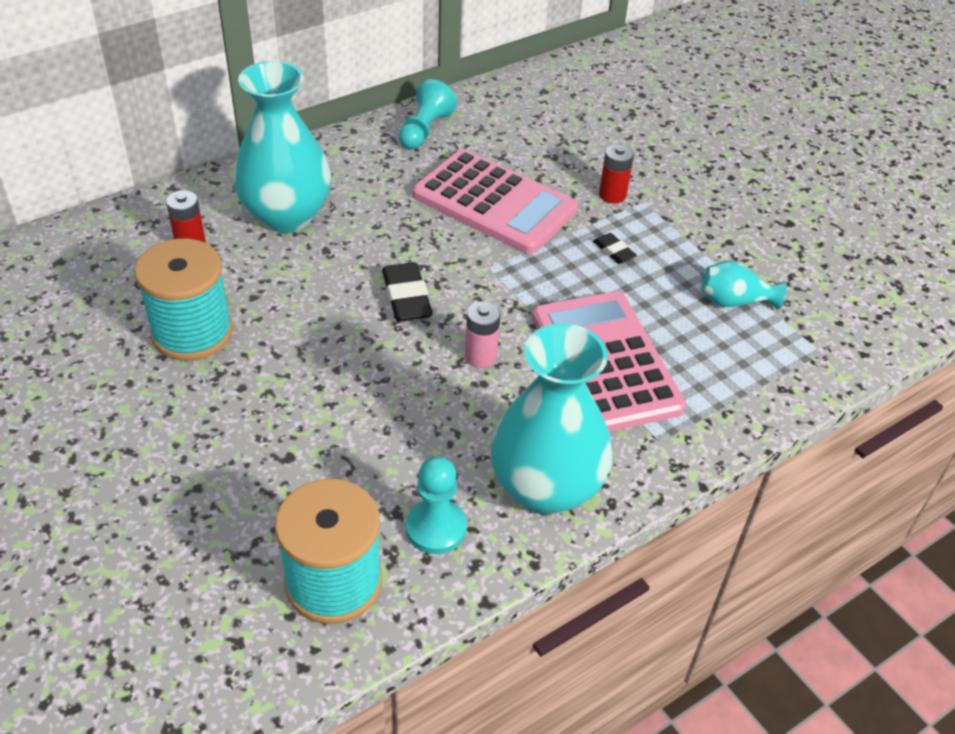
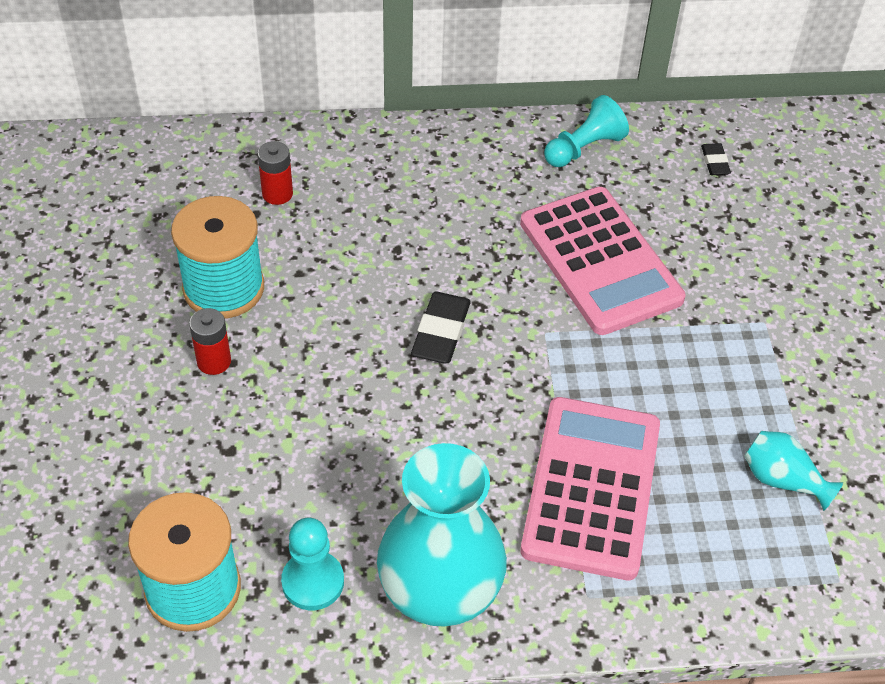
camera: 30 degrees right, 5 degrees up
turquoise vase [233,61,331,233] -> none
pink battery [465,301,500,368] -> none
black eraser [593,233,637,264] -> black eraser moved to [701,143,731,175]
red battery [599,144,634,203] -> red battery moved to [189,308,231,375]

